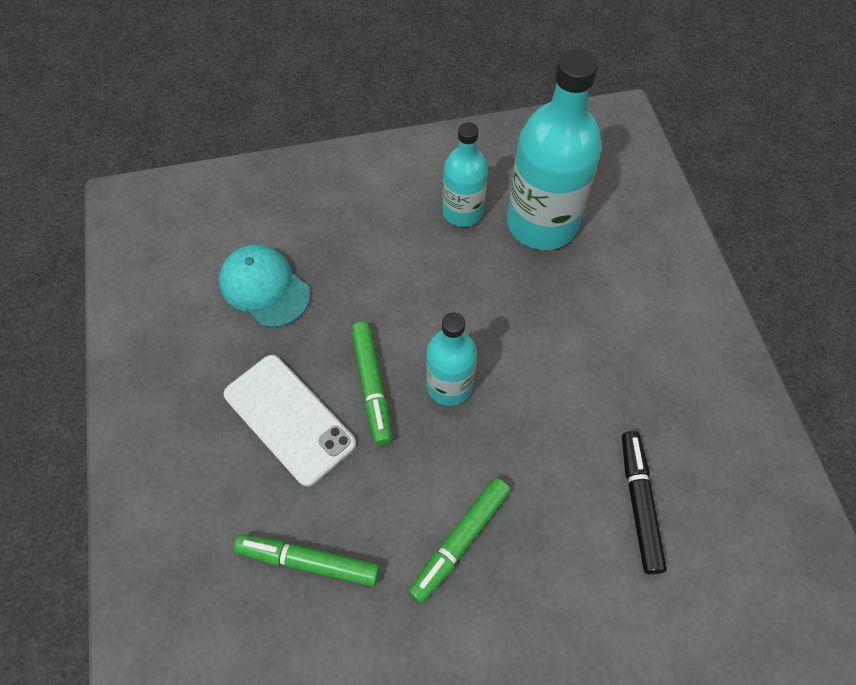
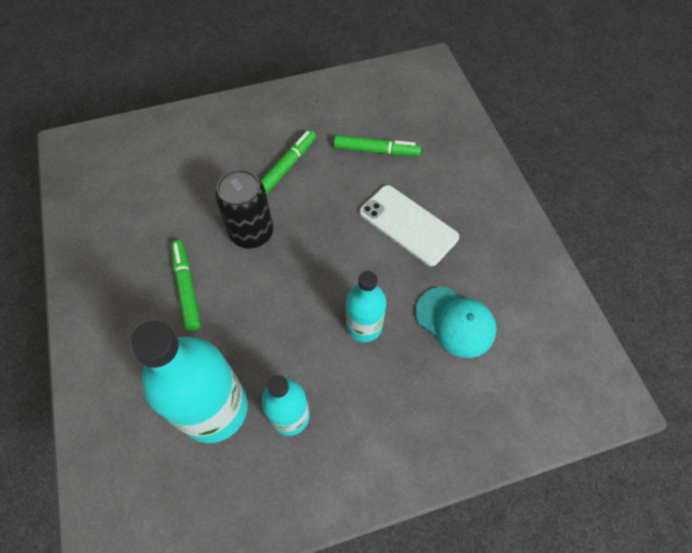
camera: 175 degrees right, 0 degrees up
green marker [351,322,392,445] -> green marker moved to [171,240,201,331]
turquoise bottle [426,313,477,406] -> turquoise bottle moved to [346,271,386,342]
black marker [622,431,667,574] -> none
none -> black can [215,169,273,249]

